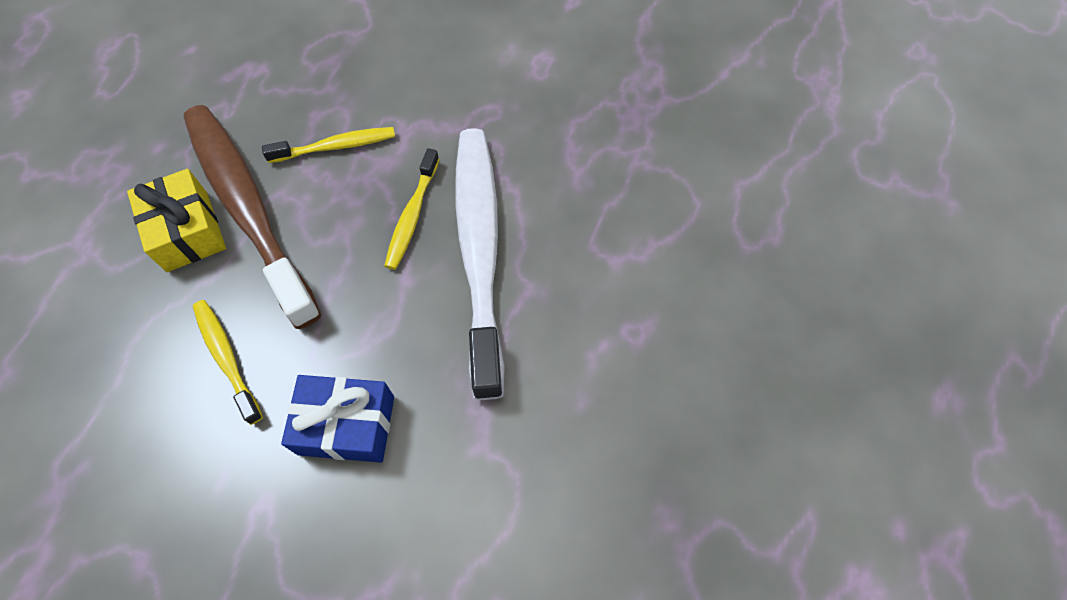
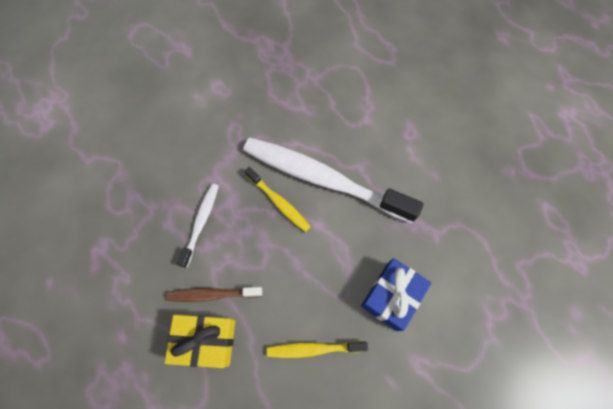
camera: 60 degrees left, 5 degrees up
brown toothbrush [184,105,322,329] -> brown toothbrush [166,287,262,302], size x0.47
yellow toothbrush [262,127,395,163] -> white toothbrush [177,184,219,268]

